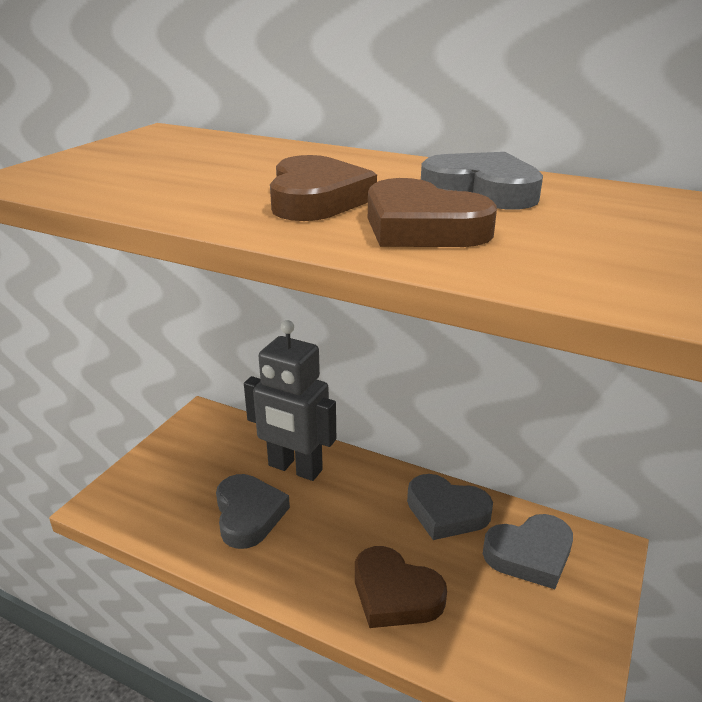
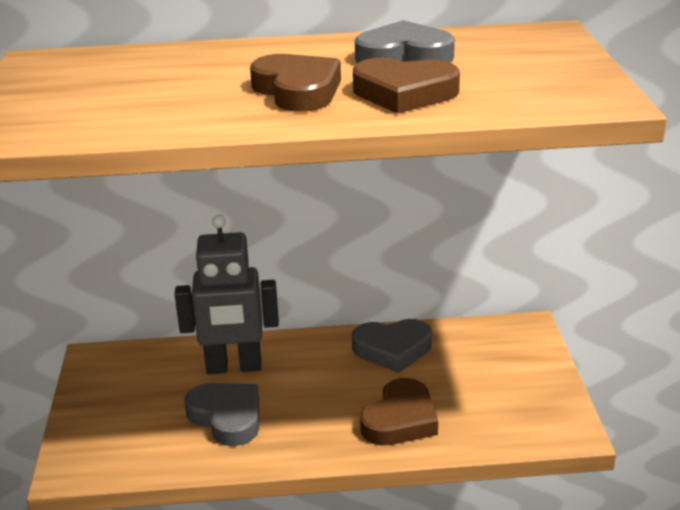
camera: 30 degrees left, 0 degrees up
brown heart [355,546,447,628] -> brown heart turned 60 degrees counterclockwise [360,378,438,445]
grey heart [483,514,573,589] -> none

